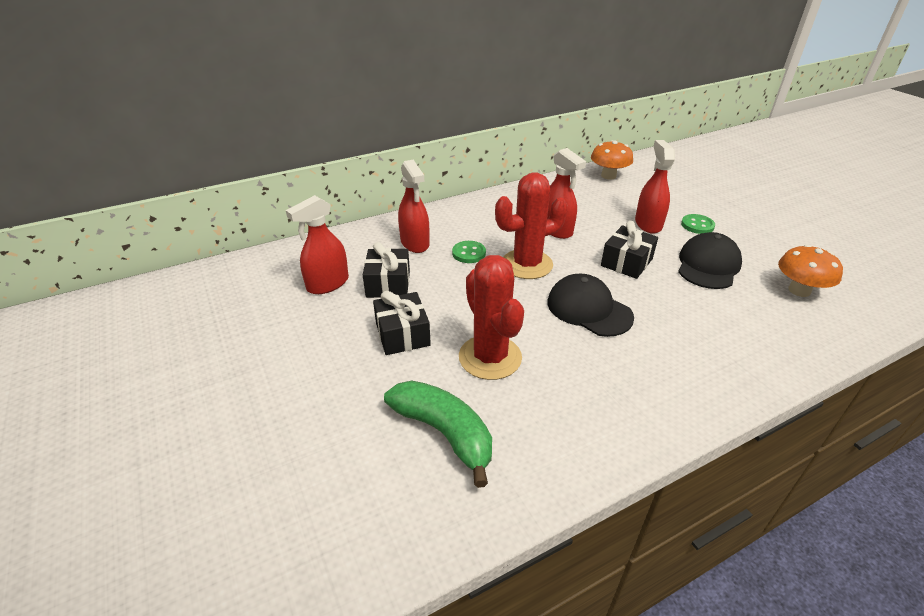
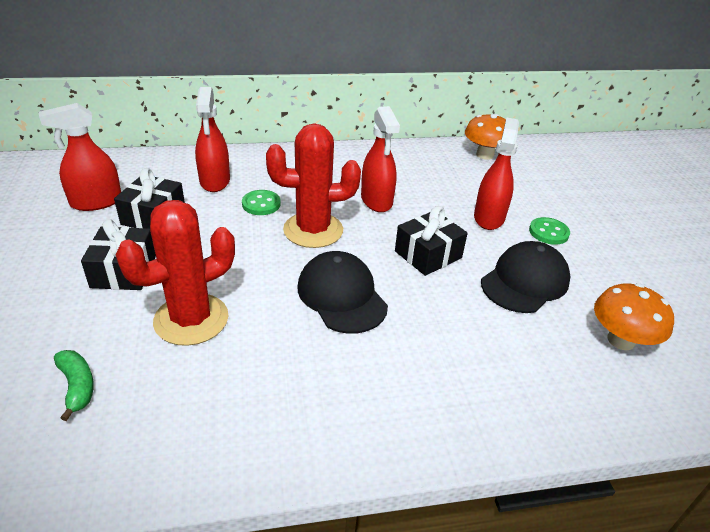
camera: 15 degrees right, 0 degrees up
green banana [384,380,492,488] -> green banana [54,350,94,421], size x0.53
red cactus [459,255,524,380] -> red cactus turned 60 degrees clockwise [116,200,235,346]

